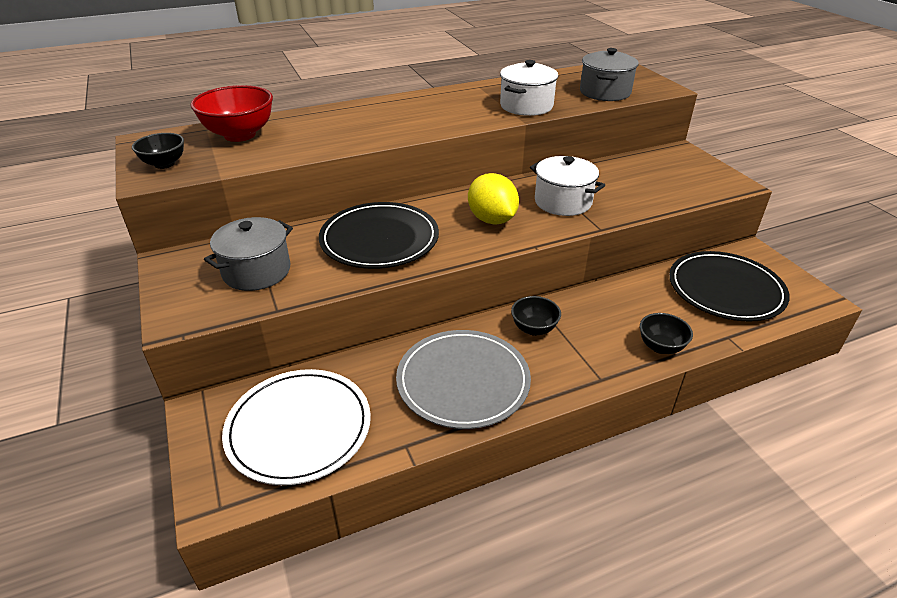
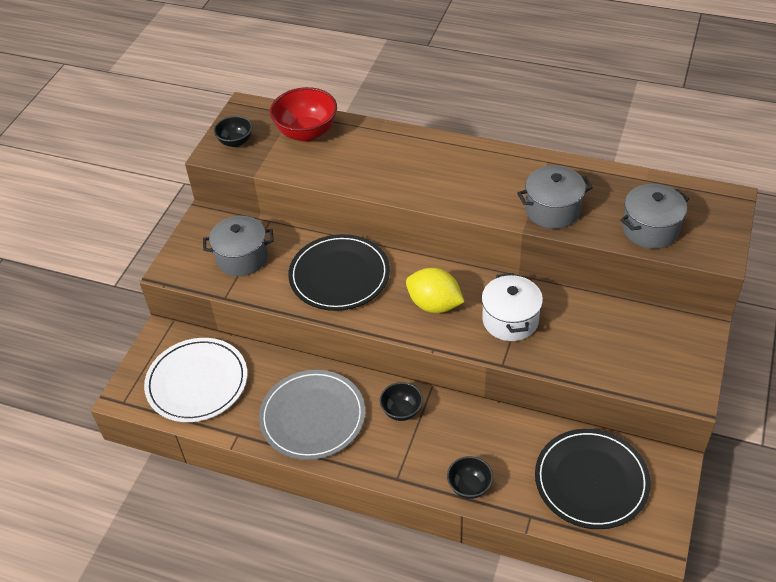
camera: 45 degrees right, 10 degrees up
yellow lemon [468,173,519,225] -> yellow lemon turned 75 degrees counterclockwise [406,268,464,313]
white pot [500,60,558,116] -> grey pot [517,166,593,229]

